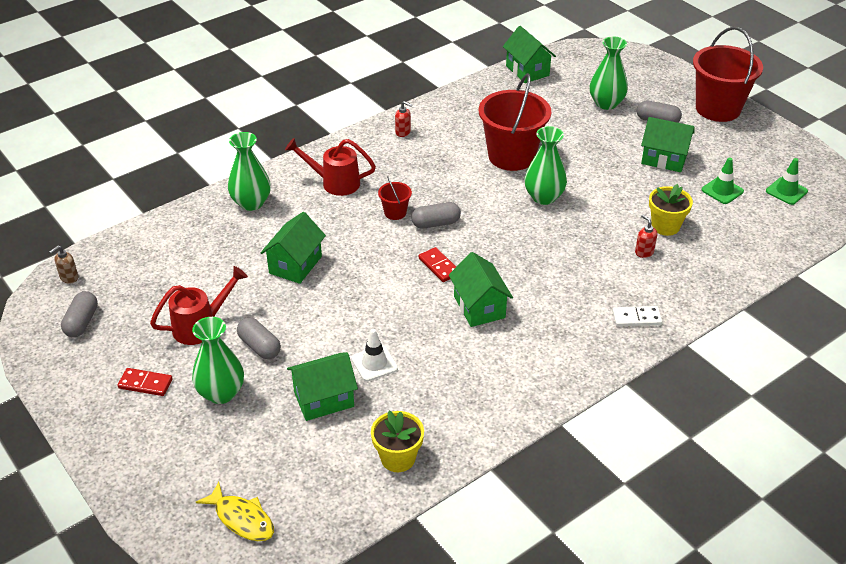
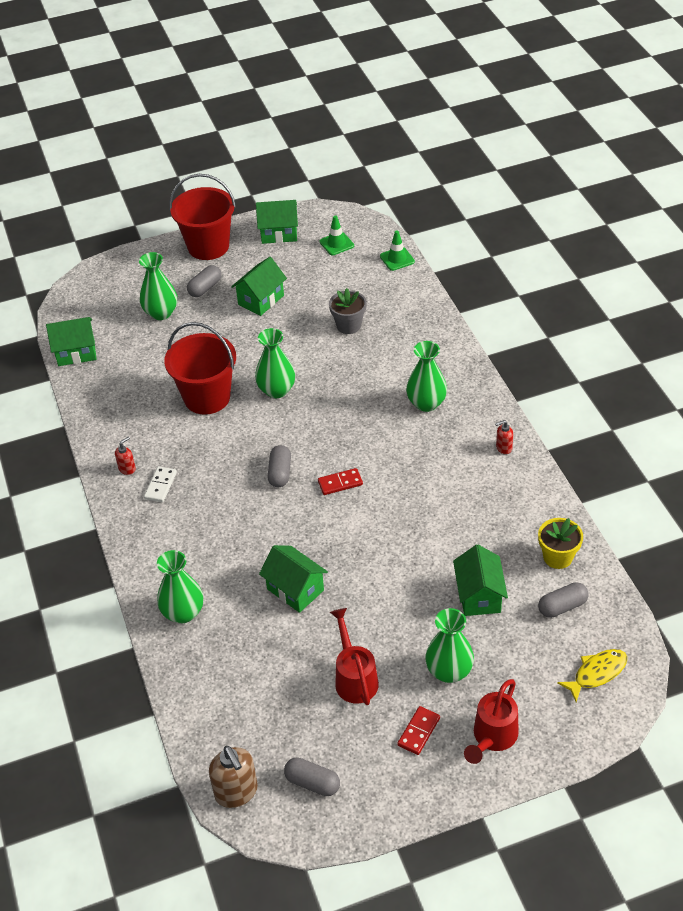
camera: 70 degrees left, 5 degrees up
brown soap dispenser [49,245,78,284] -> brown soap dispenser [209,746,258,808], size x1.89
grey capsule [237,317,281,359] -> grey capsule moved to [538,582,589,618]
red watering can [285,138,376,196] -> red watering can moved to [464,679,519,764]
white traffic cone [351,329,398,381] -> none
red bucket [378,177,412,220] -> none
green house [449,252,513,327] -> green house moved to [256,200,298,244]
white domino [612,306,662,327] -> white domino moved to [144,466,177,502]
red soap dispenser [635,215,657,258] -> red soap dispenser moved to [495,420,513,454]
yellow flower pot [649,184,693,236] -> grey flower pot [329,288,367,334]
green traffic cone [702,157,744,204] -> green traffic cone moved to [380,230,415,271]
none -> green vase [406,341,447,412]

